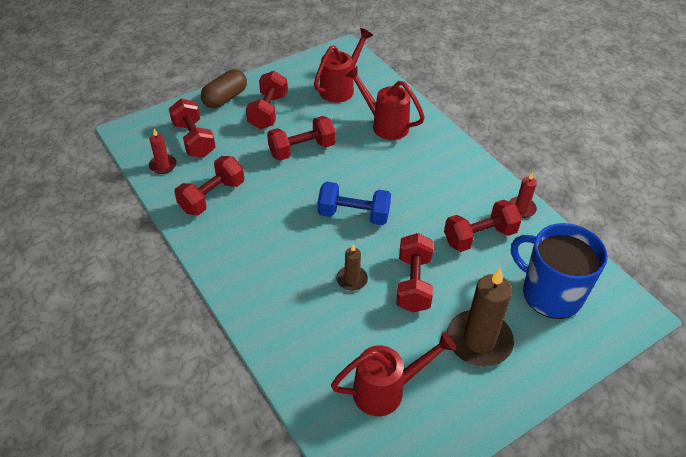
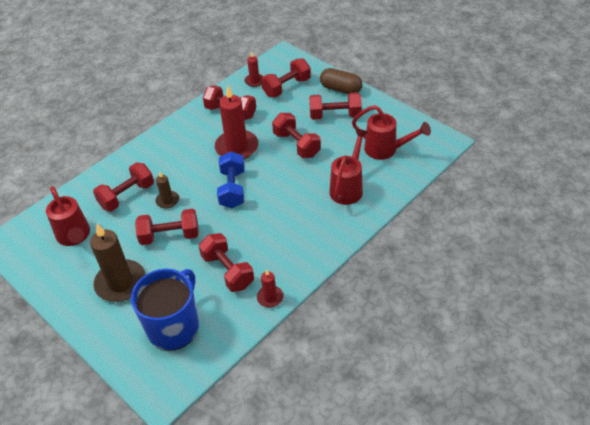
camera: 80 degrees right, 0 degrees up
none -> red dumbbell [93,162,154,211]
none -> red candle [215,86,258,159]

